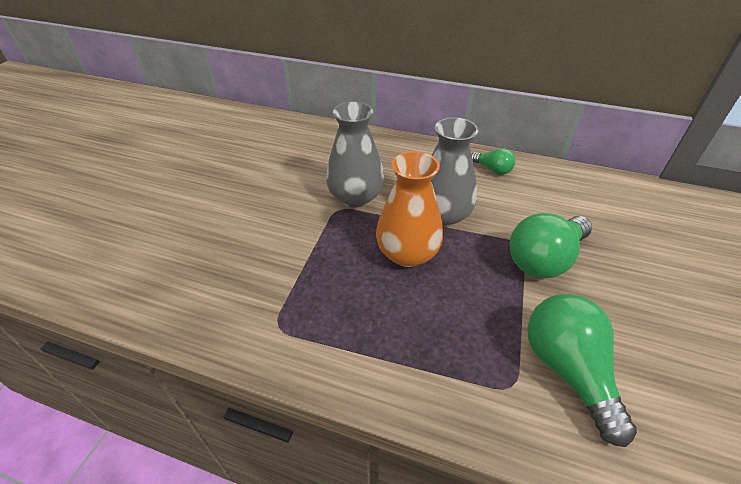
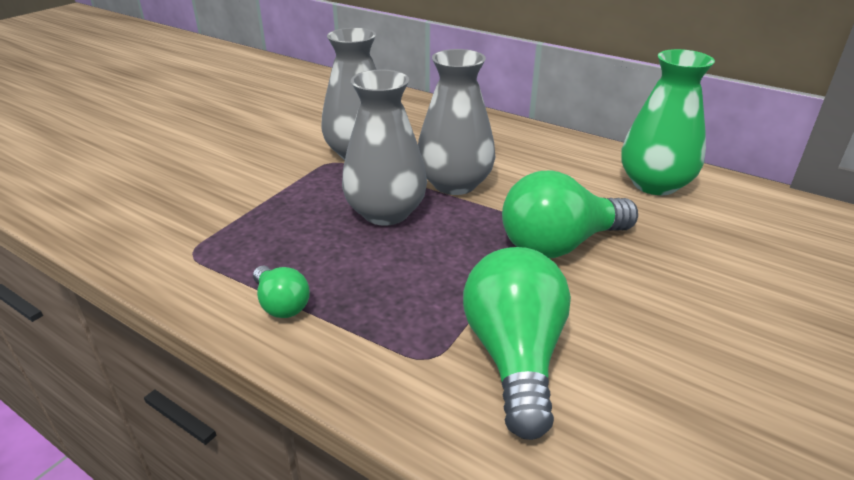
camera: 15 degrees right, 10 degrees down
orange vase [376,151,443,267] -> grey vase [342,70,427,226]
green light bulb [472,148,515,175] -> green light bulb moved to [253,265,310,318]
none -> green vase [621,49,715,195]

